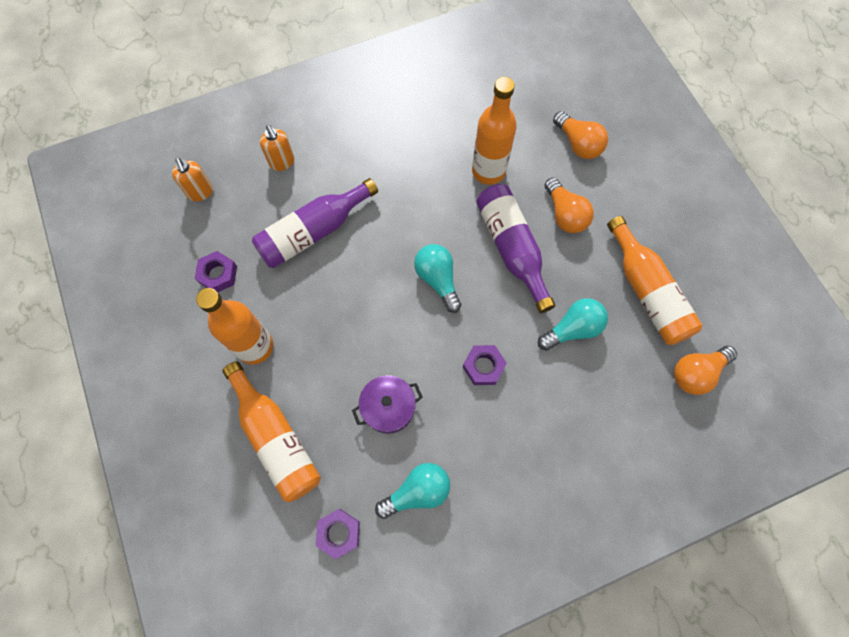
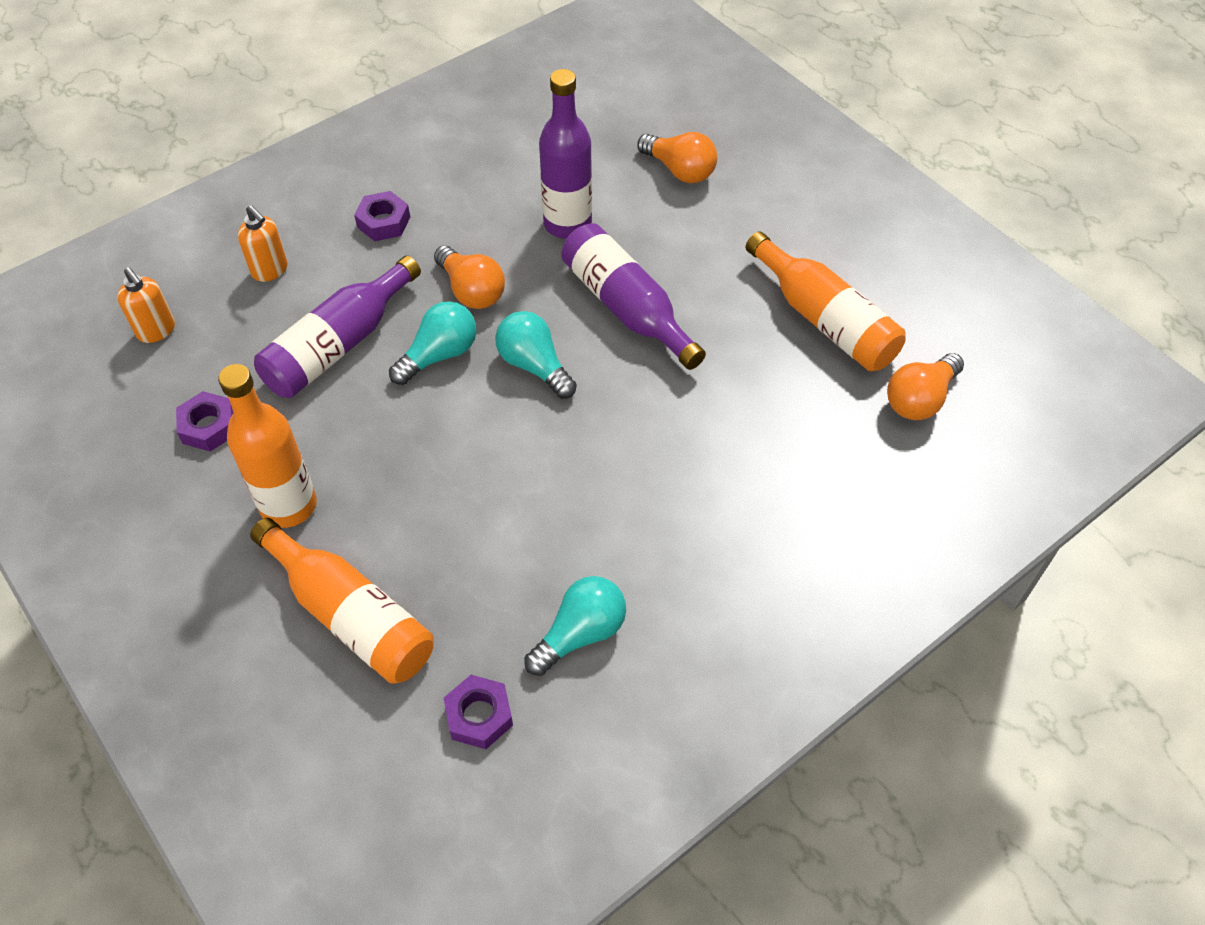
camera: 15 degrees left, 15 degrees down
purple pot [352,375,423,434] -> none
purple nut [463,345,507,385] -> purple nut moved to [354,191,410,241]
orange bottle [472,77,517,185] -> purple bottle [539,69,592,239]
turquoise light bulb [538,298,608,351] -> turquoise light bulb moved to [389,301,476,385]
orange light bulb [544,177,594,233] -> orange light bulb moved to [434,246,505,309]

